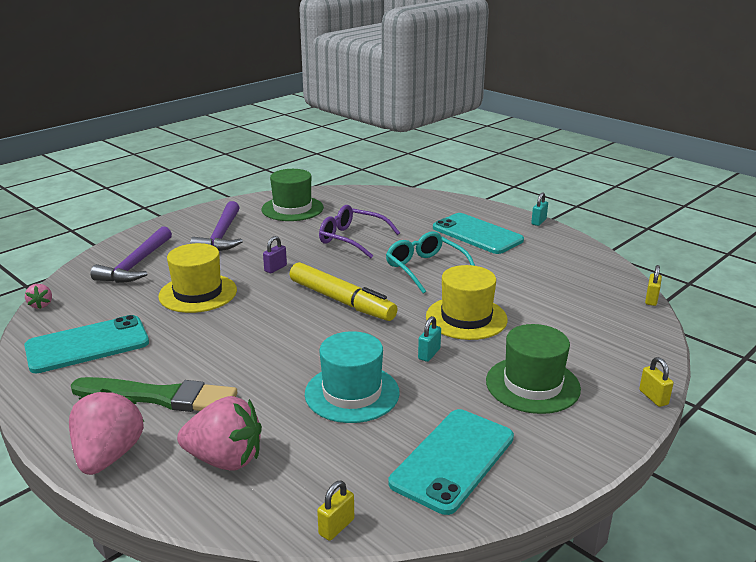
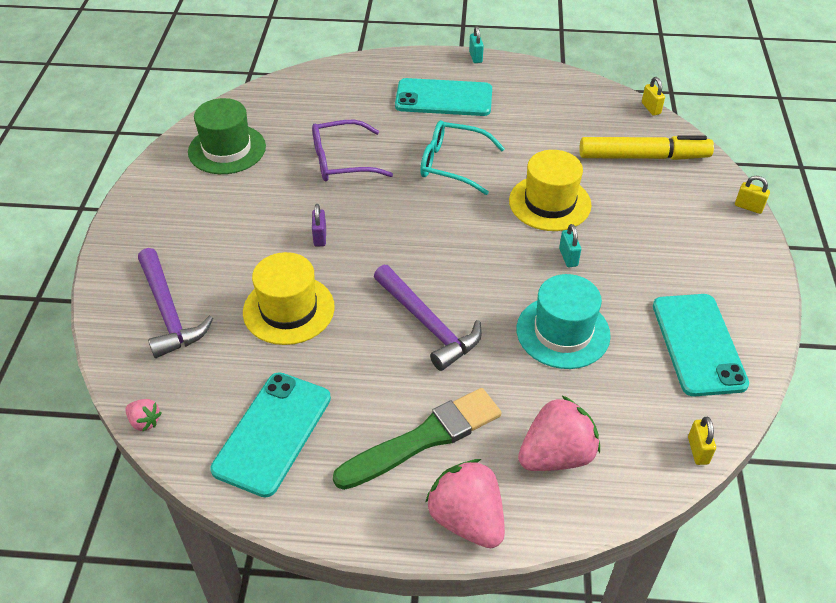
camera: 40 degrees left, 20 degrees up
purple hammer [190,201,243,251] -> purple hammer moved to [374,265,482,371]
yellow marker [290,262,398,321] -> yellow marker moved to [579,135,714,160]
green hat [486,324,581,414] -> none

